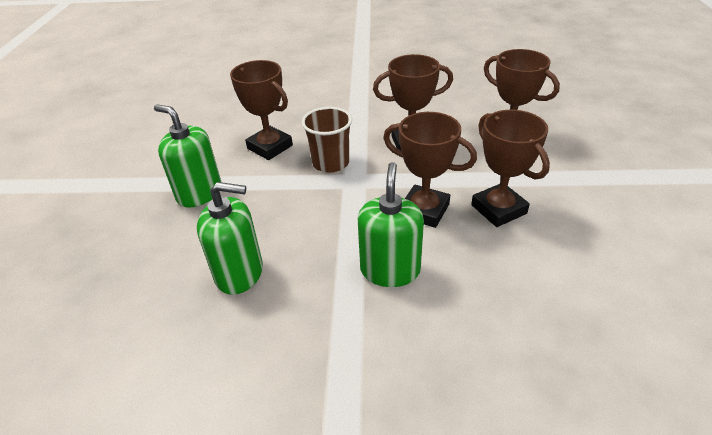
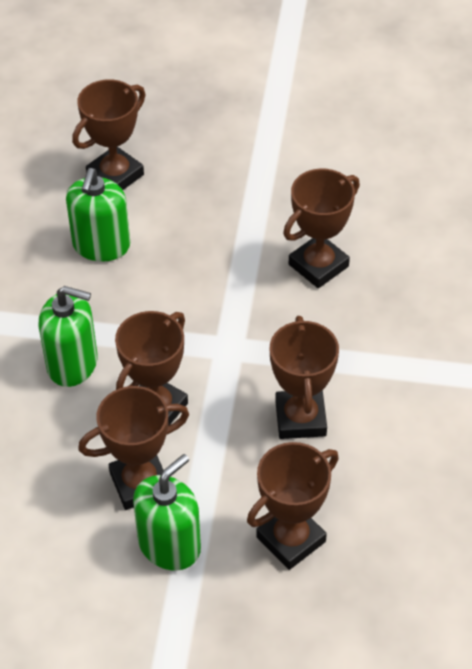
camera: 95 degrees right, 10 degrees up
green soap dispenser [154,104,221,208] -> green soap dispenser moved to [133,454,201,570]
brown cup [302,107,352,173] -> none
none -> brown trophy [72,79,145,190]

